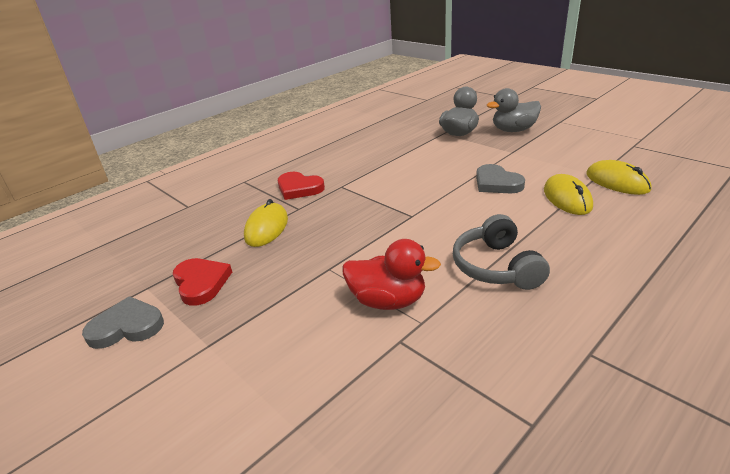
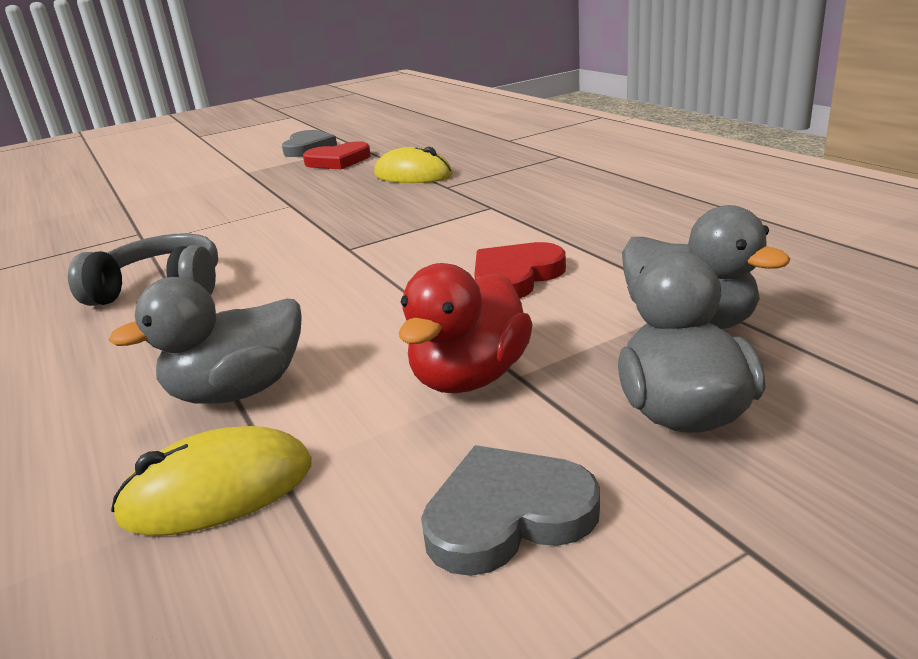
camera: 105 degrees right, 5 degrees down
red heart [278,172,325,200] -> red heart moved to [474,242,566,298]
red duck [342,239,441,310] -> red duck moved to [399,263,533,393]
grey heart [476,164,525,193] -> grey heart moved to [421,445,600,576]
yellow mouse [544,174,593,215] -> grey duck [108,277,302,404]

